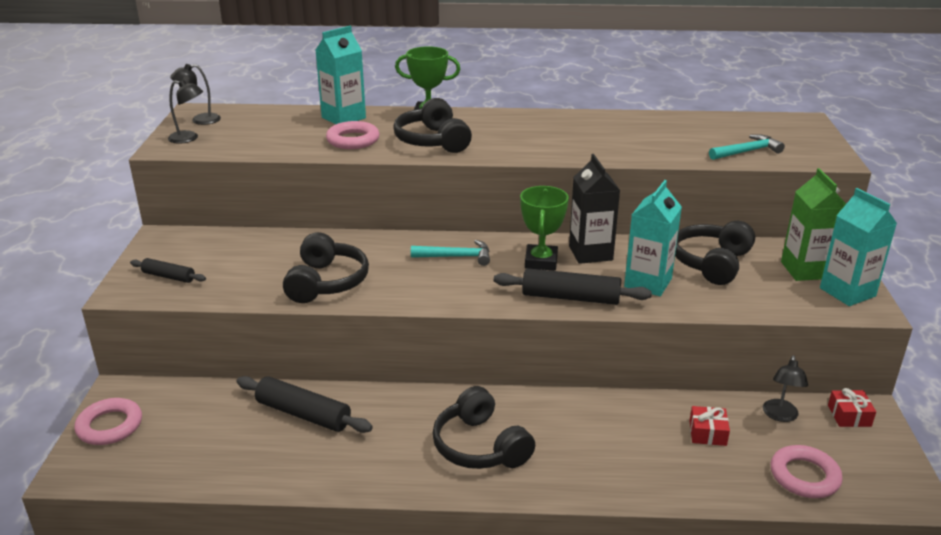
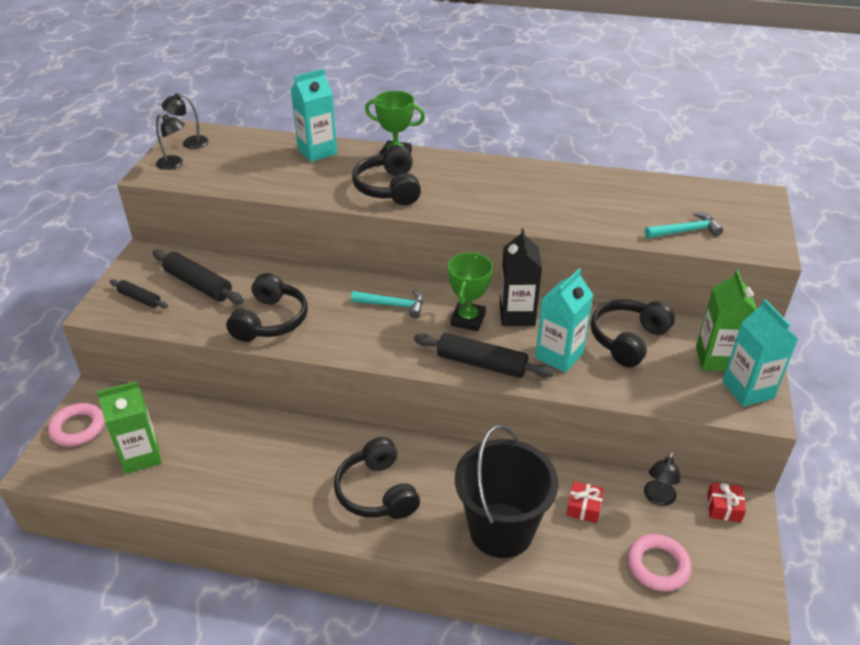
camera: 10 degrees right, 10 degrees up
black rolling pin [237,376,373,433] -> black rolling pin moved to [153,250,244,304]
pink ring [326,121,379,149] -> none
none -> green carton [97,381,162,474]
none -> black bucket [455,425,558,558]

